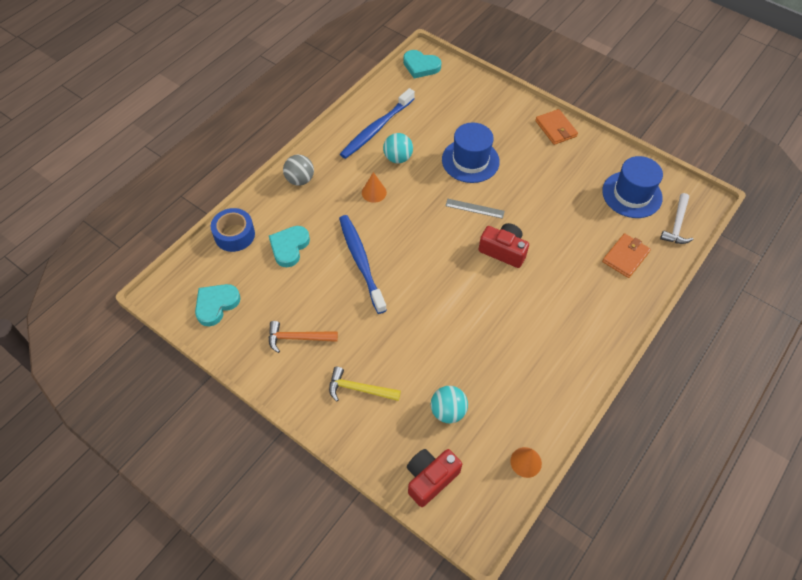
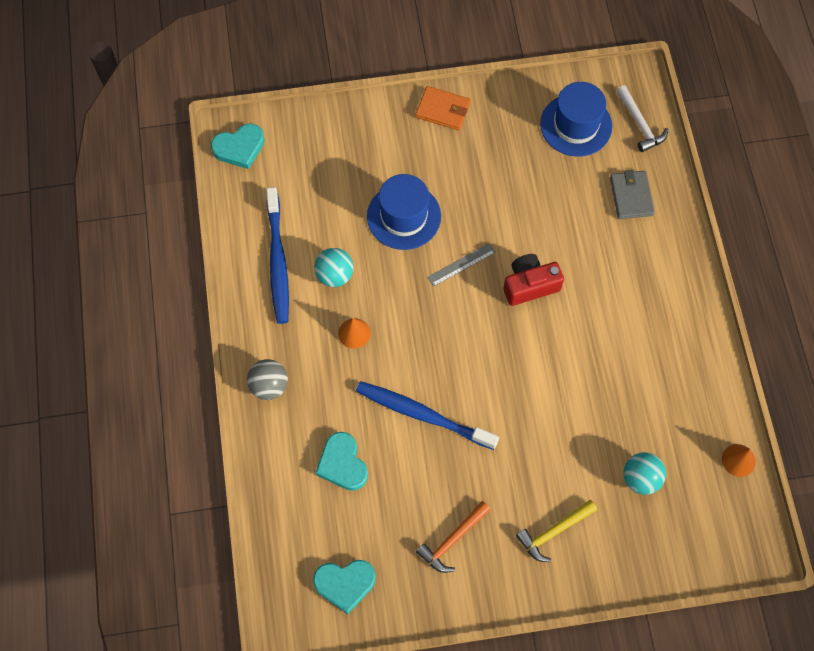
camera: 45 degrees left, 10 degrees up
turquoise heart [195,284,241,326] -> turquoise heart turned 90 degrees counterclockwise [313,560,376,614]
blue tape [211,208,255,252] -> none
red camera [407,449,462,507] -> none
orange wallet [602,233,651,278] -> grey wallet [610,170,655,219]

